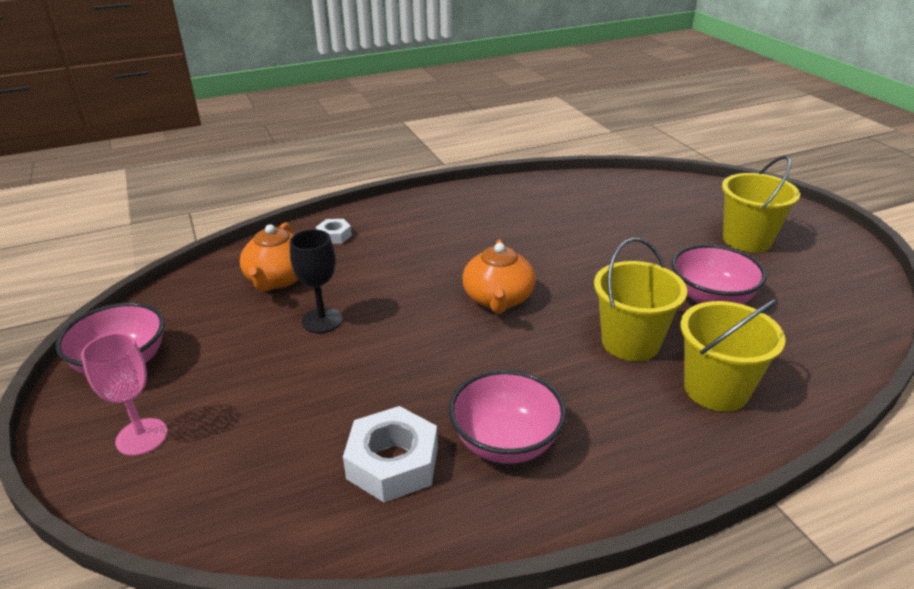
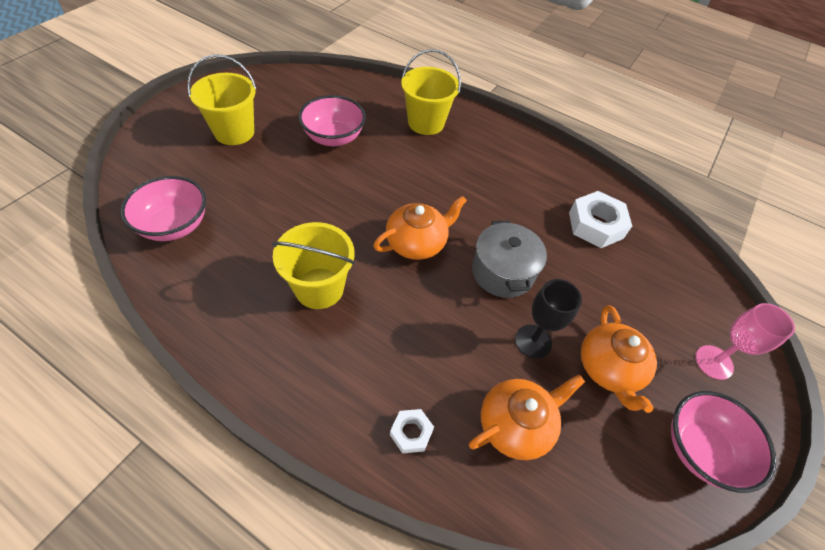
camera: 130 degrees left, 20 degrees up
pink bowl [449,370,566,464] -> pink bowl moved to [120,176,206,241]
yellow bucket [594,238,687,361] -> yellow bucket moved to [272,222,355,309]
none -> grey pot [472,220,547,298]
none -> orange teapot [581,305,657,413]

